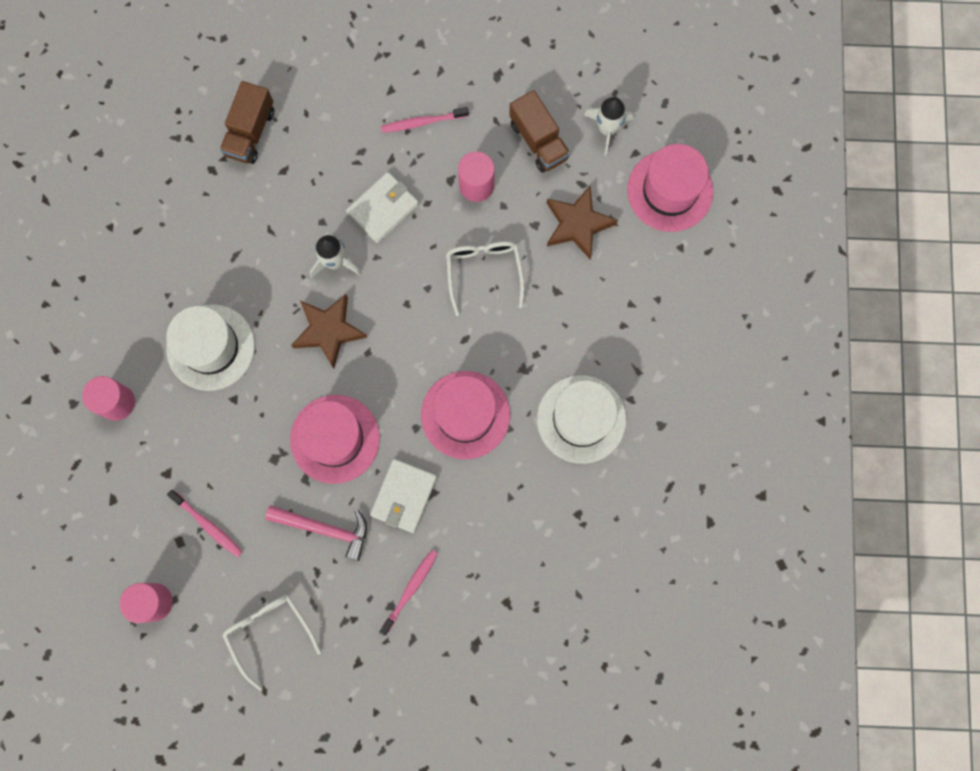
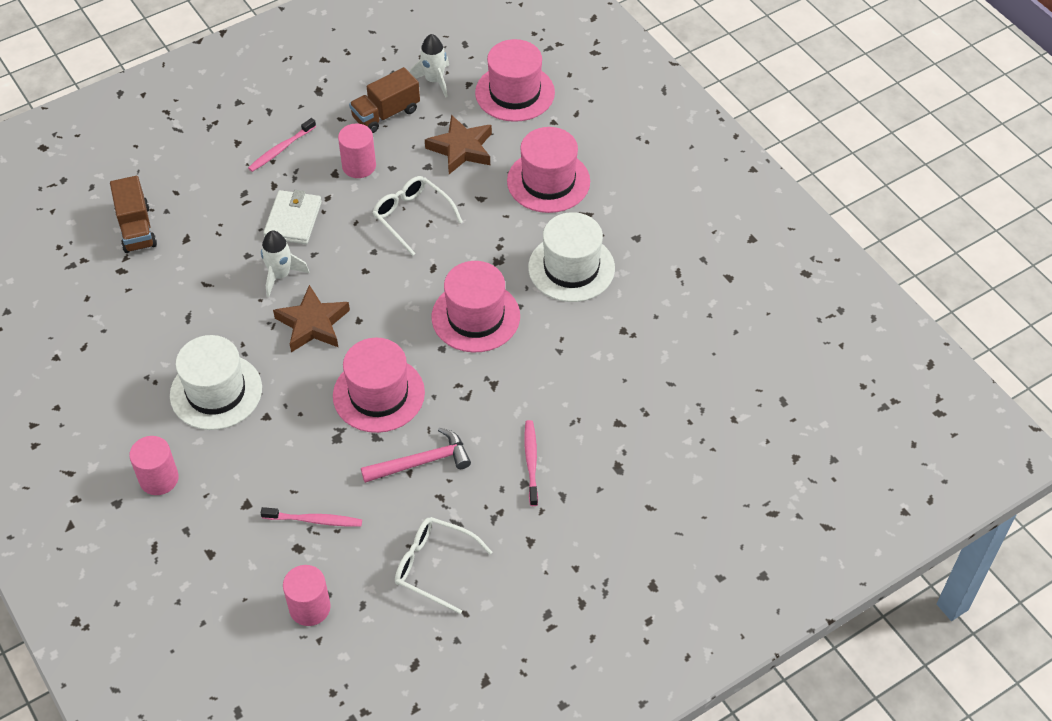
camera: 35 degrees left, 25 degrees down
white wallet [370,459,437,533] -> none
brown truck [509,90,570,173] -> brown truck turned 120 degrees clockwise [349,67,420,133]
none -> pink hat [507,127,590,213]

